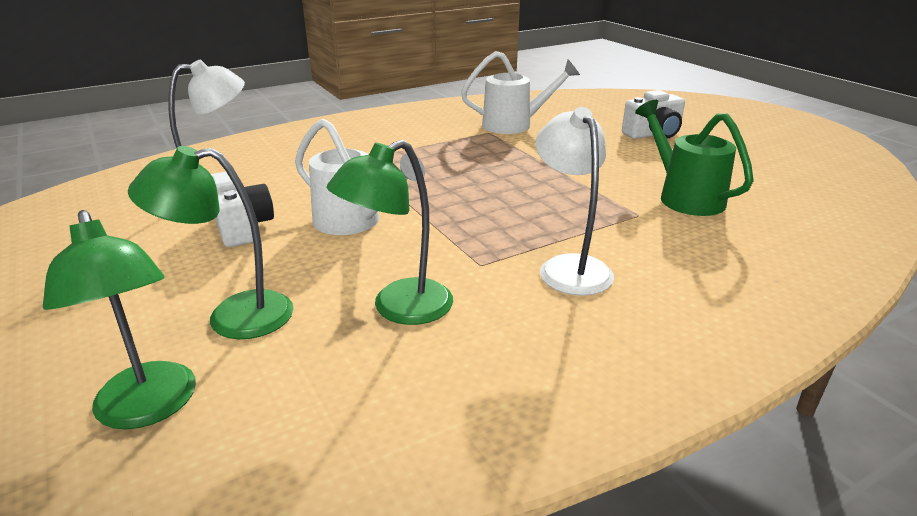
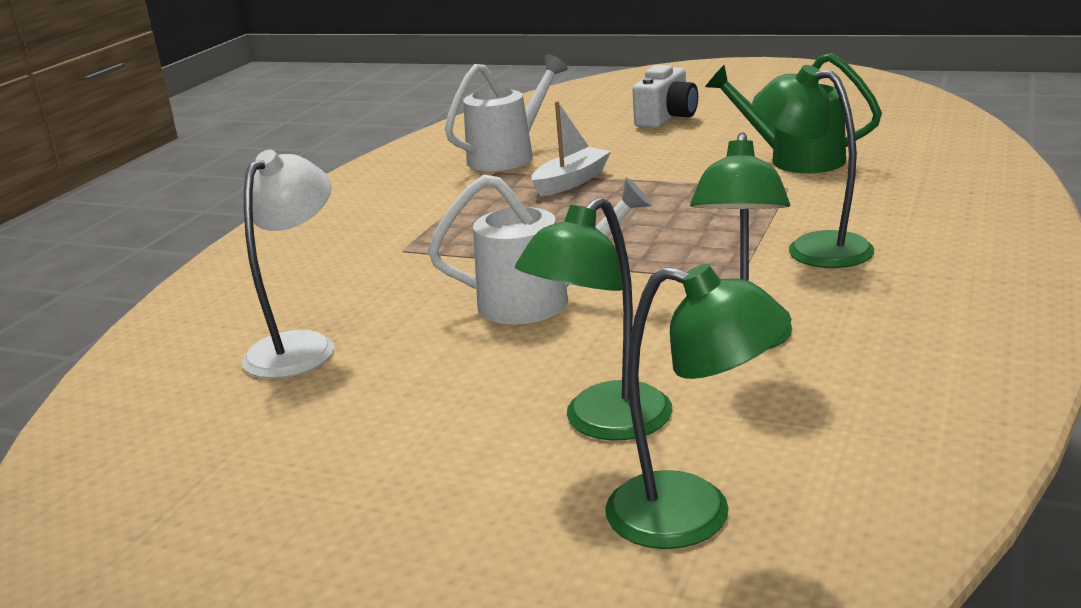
camera: 35 degrees left, 5 degrees down
white camera [211,172,274,247] -> none
white lamp [535,107,614,296] -> green lamp [752,65,874,268]
none -> white boat [531,101,611,197]

